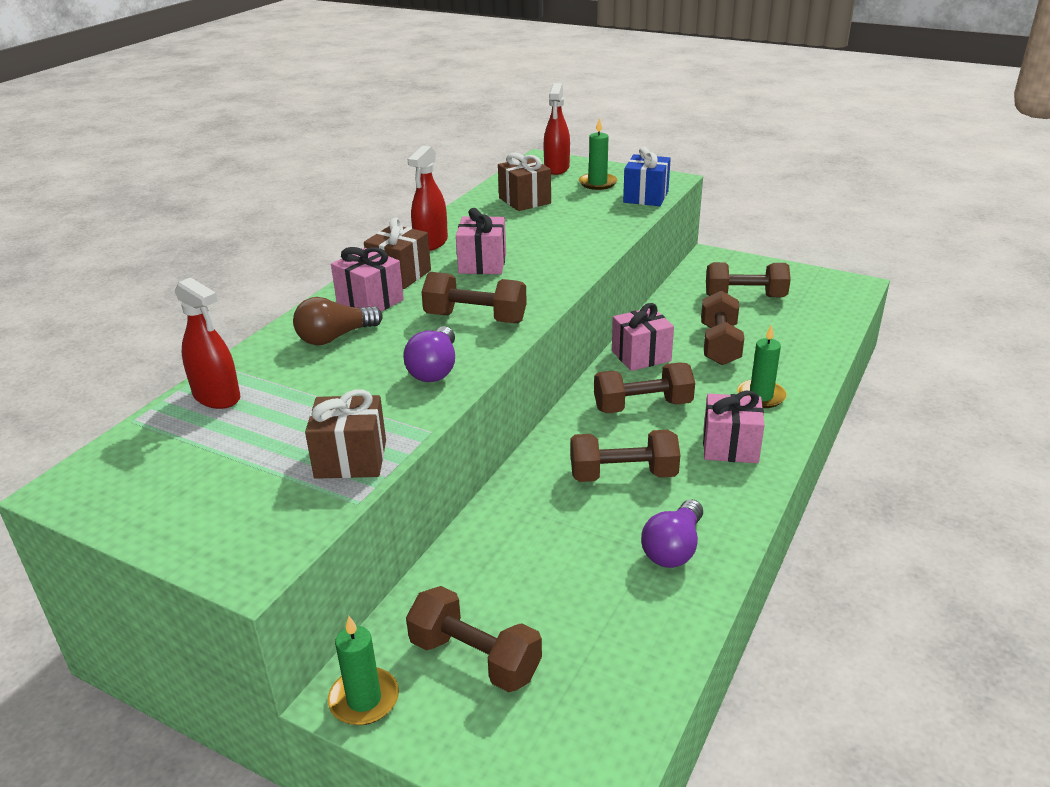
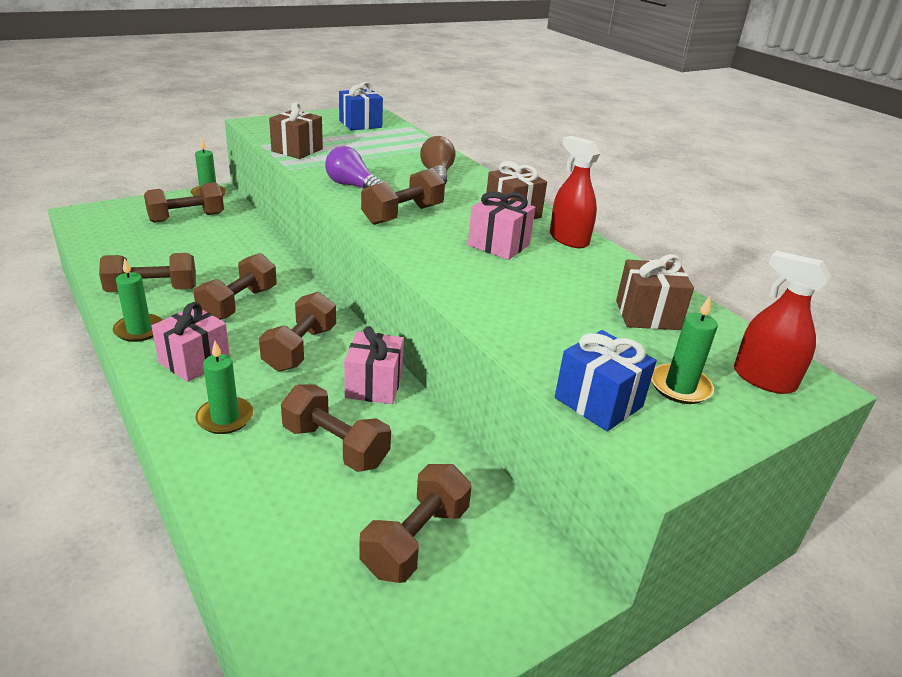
camera: 115 degrees right, 0 degrees up
red spray bottle [175,277,240,409] -> none
pink gift [331,247,404,312] -> none
purple light bulb [641,499,703,568] -> brown dumbbell [99,253,196,292]
none -> green candle [113,258,162,342]
none -> blue gift [339,82,383,131]

